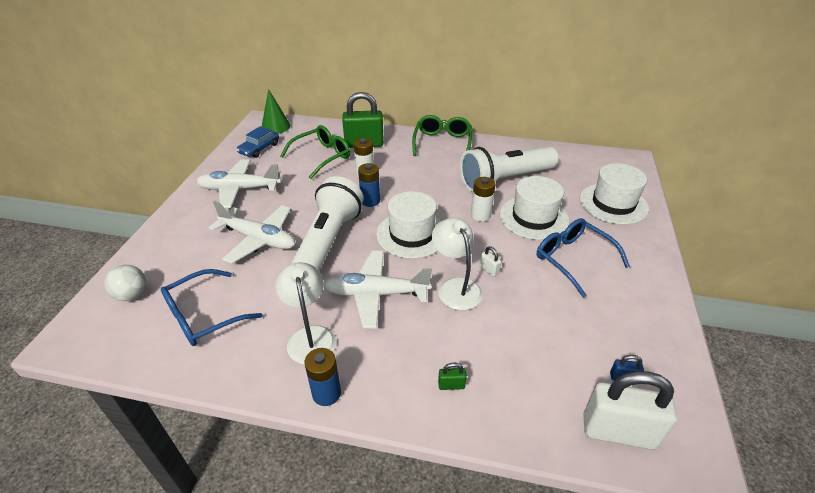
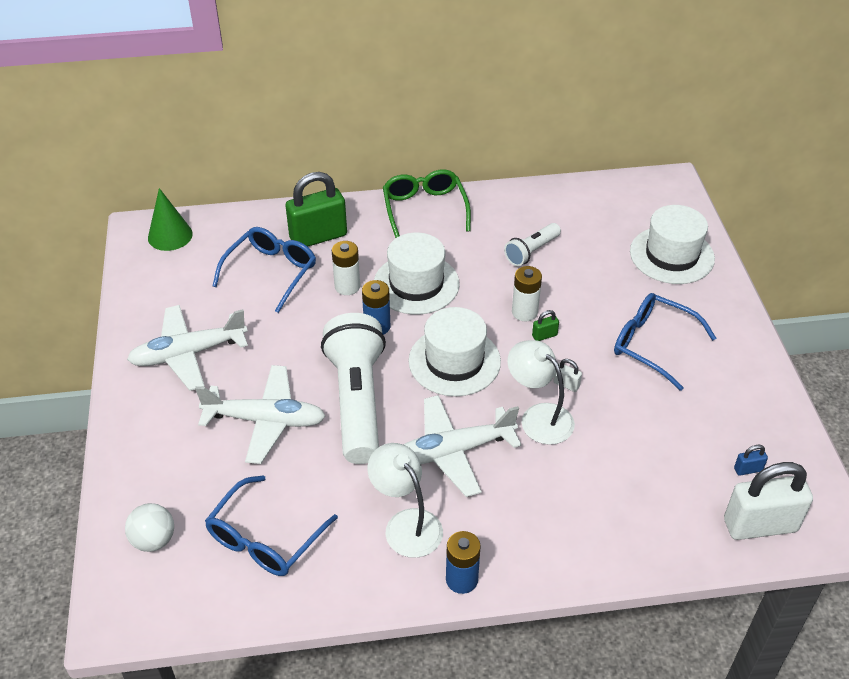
camera: 20 degrees left, 5 degrees up
blue car [237,126,279,158] -> none
green glasses [280,125,350,179] -> blue glasses [213,227,316,313]
green padlock [438,362,467,390] -> green padlock moved to [532,310,559,341]
white flashlight [460,146,558,192] -> white flashlight [504,223,561,266], size x0.49
white hat [500,176,569,240] -> white hat moved to [374,233,460,314]

